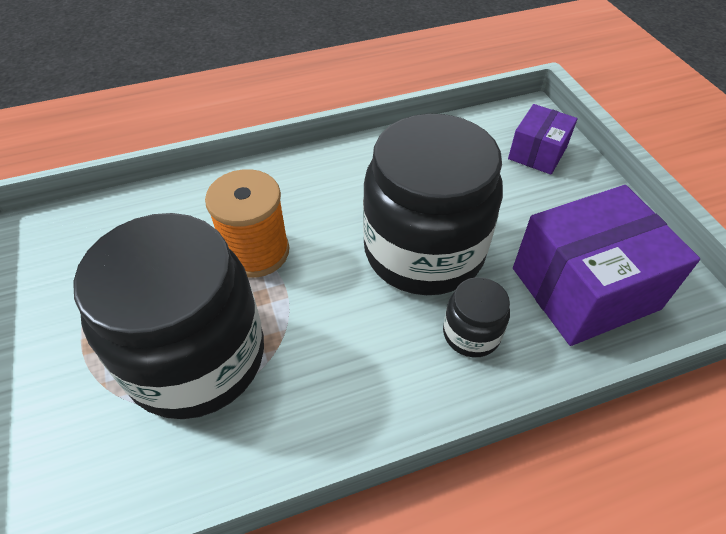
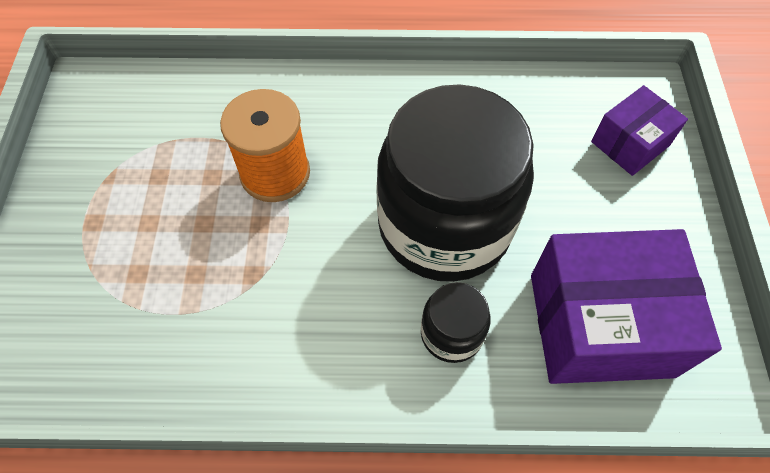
camera: 20 degrees right, 10 degrees up
black jar [73,213,264,419] -> none

